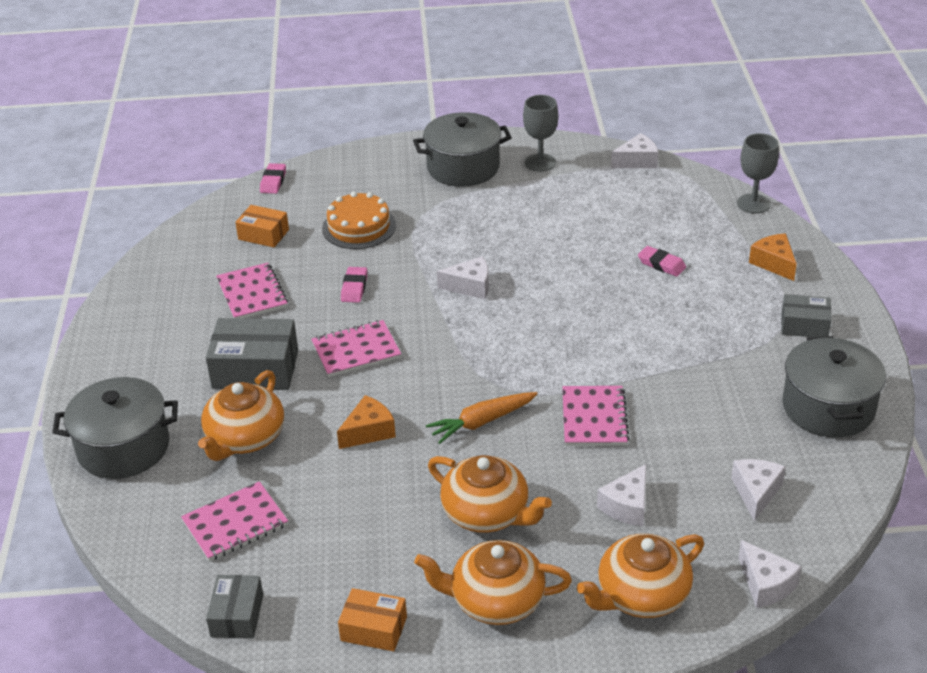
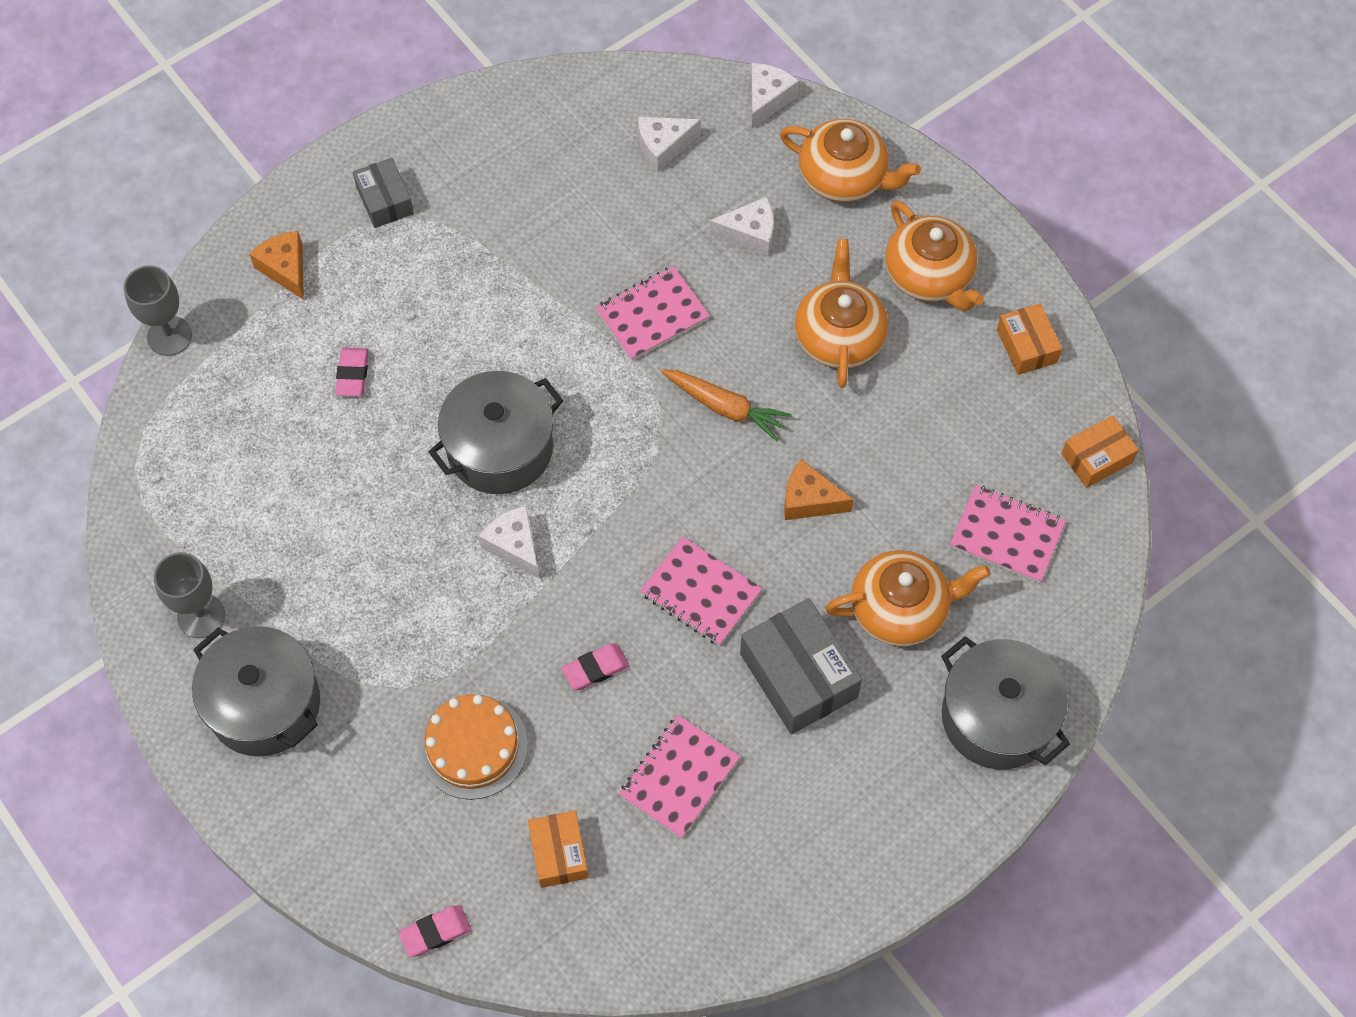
camera: 125 degrees left, 25 degrees up
grey box [206,575,263,639] -> orange box [1061,415,1139,488]
white cheese [611,133,658,168] -> none
orange cheese [749,233,797,281] -> orange cheese turned 120 degrees clockwise [249,231,304,300]
grey pot [782,336,886,438] -> grey pot moved to [429,371,564,494]

